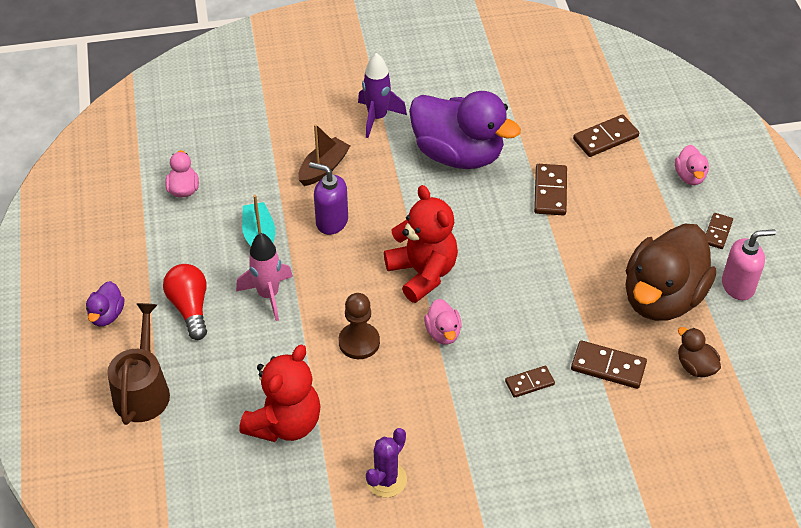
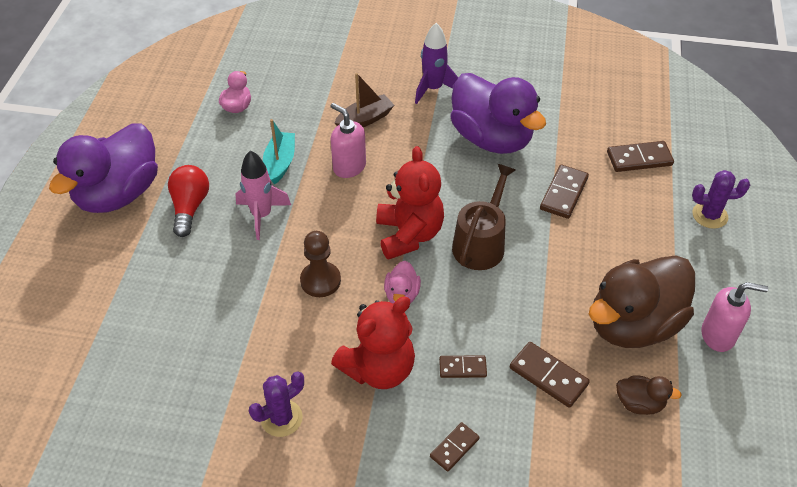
camera: 20 degrees right, 0 degrees up
purple duck [86,281,124,326] -> purple duck [49,123,158,213], size x2.34
brown watering can [107,303,170,425] -> brown watering can moved to [452,164,515,270]
red teddy bear [239,345,321,442] -> red teddy bear moved to [331,297,415,389]
purple soap dispenser [309,162,348,235] -> pink soap dispenser [330,103,366,178]
pink duck [675,145,709,185] -> purple cactus [692,170,750,229]
brown duck [678,327,721,377] -> brown duck turned 120 degrees clockwise [616,376,682,415]
brown domino [706,213,733,249] -> brown domino moved to [430,422,480,472]

